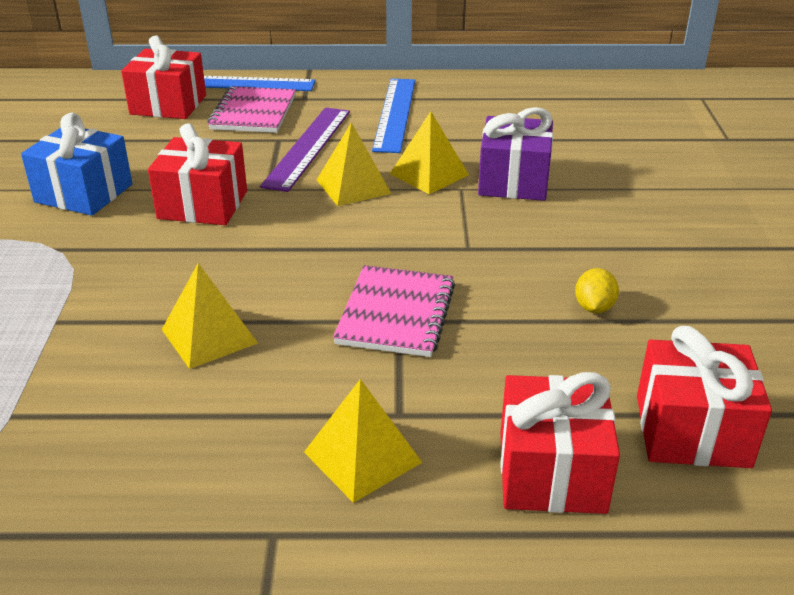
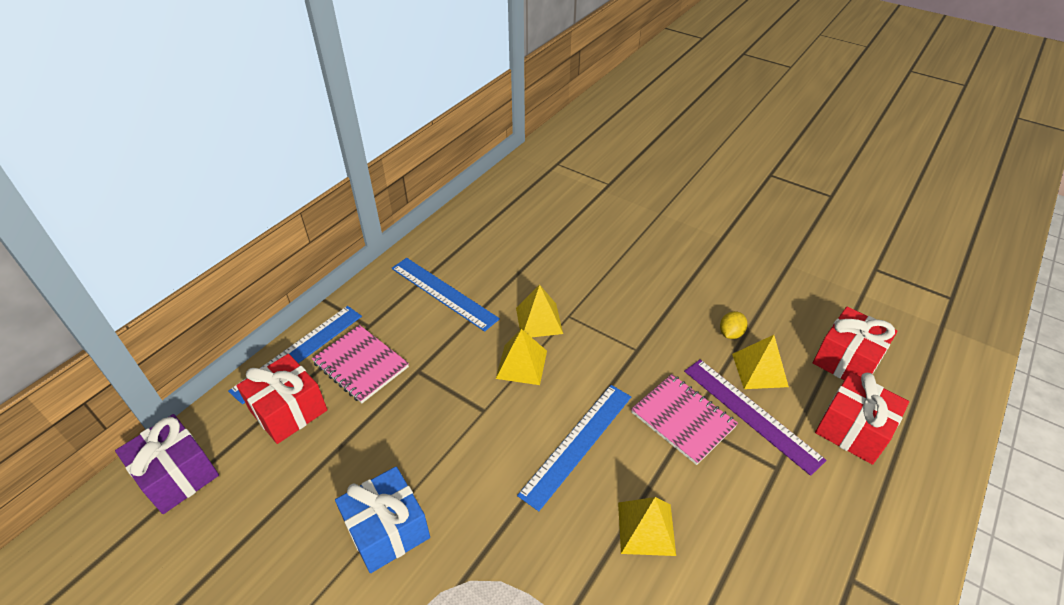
camera: 55 degrees left, 10 degrees up
red gift [148,123,247,225] -> none
purple ruler [260,107,350,192] -> purple ruler moved to [684,359,827,476]
yellow pyramid [304,379,422,503] -> yellow pyramid moved to [732,335,789,389]
purple gift [478,107,553,201] -> purple gift moved to [115,414,219,514]
yellow lemon [575,268,619,313] -> yellow lemon turned 75 degrees clockwise [720,311,747,339]
none -> blue ruler [517,385,631,511]

